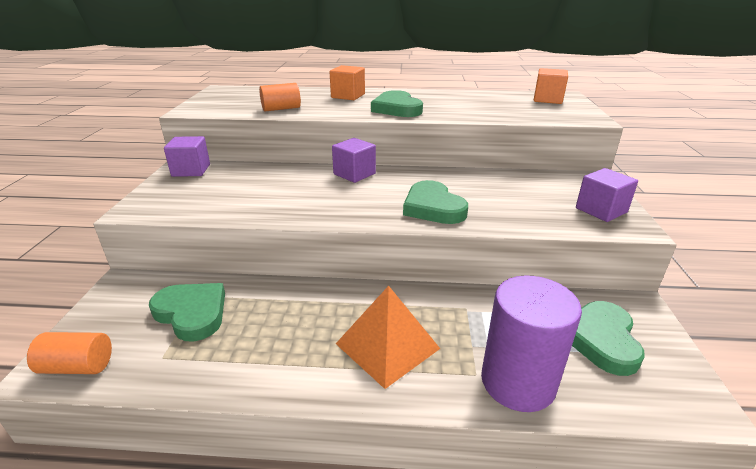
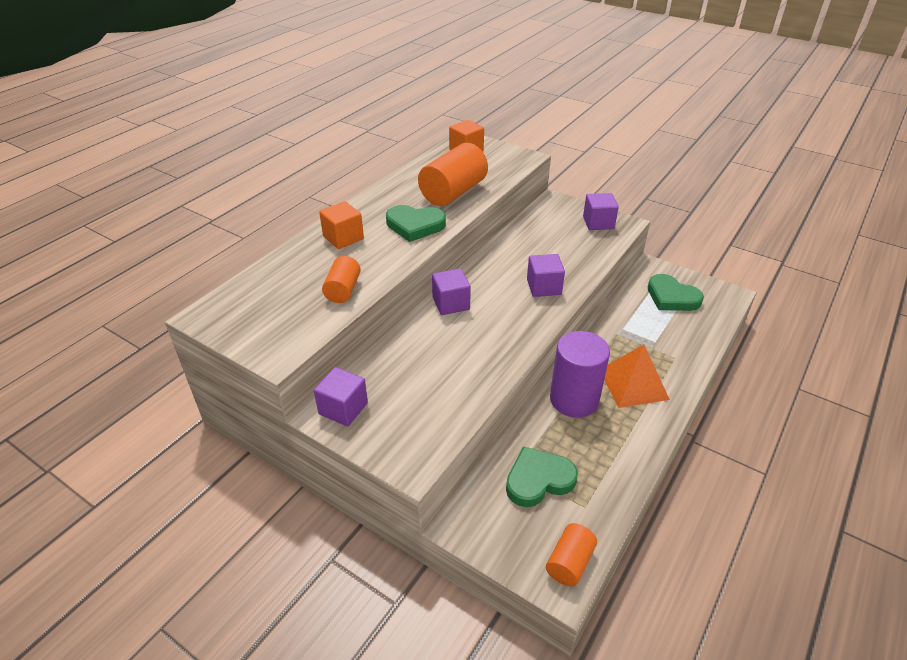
camera: 60 degrees left, 10 degrees up
green heart [403,180,468,224] -> purple cube [527,254,565,297]
purple cylinder [481,276,582,412] -> purple cylinder moved to [550,331,610,418]
none -> orange cylinder [418,143,488,206]

